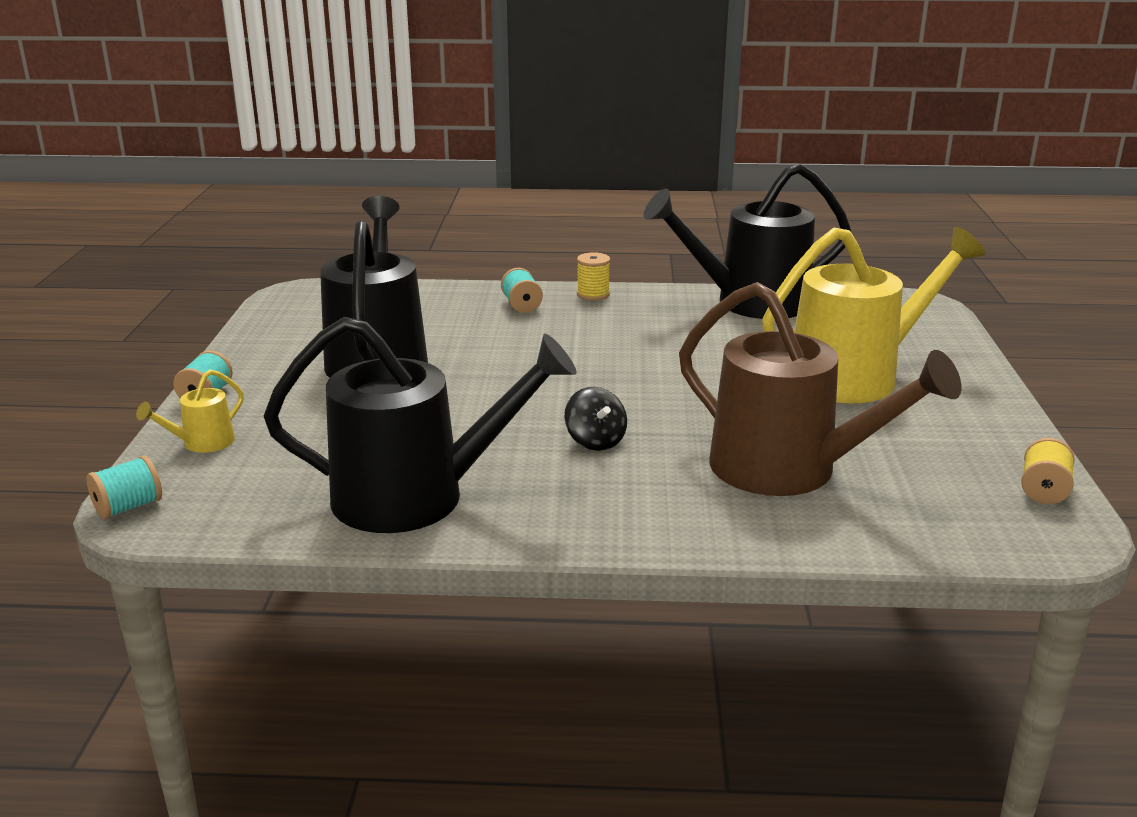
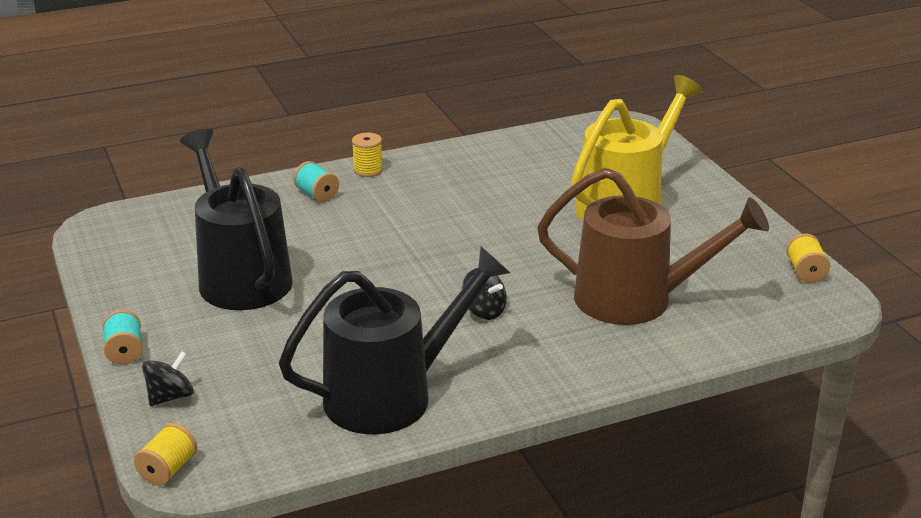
camera: 25 degrees left, 5 degrees up
turquoise spool [87,455,162,519] -> yellow spool [134,423,197,486]
yellow watering can [136,370,244,453] -> black spinning top [142,351,194,406]
black watering can [644,163,851,319] -> none

